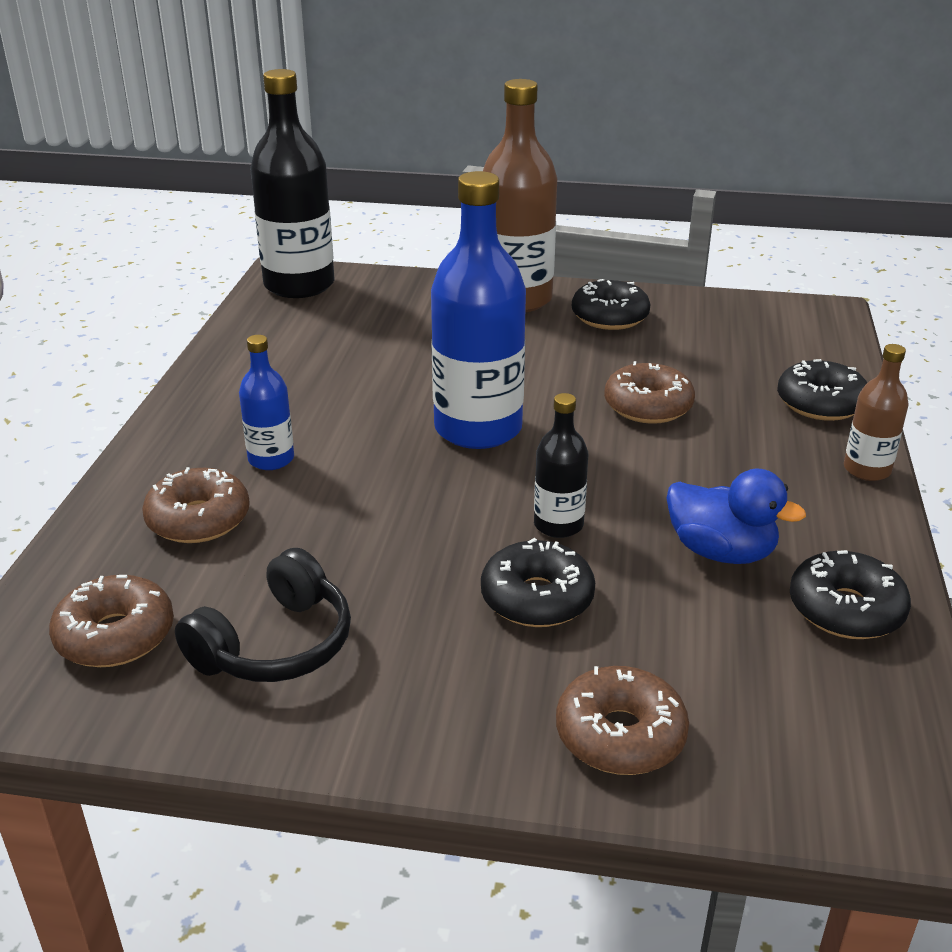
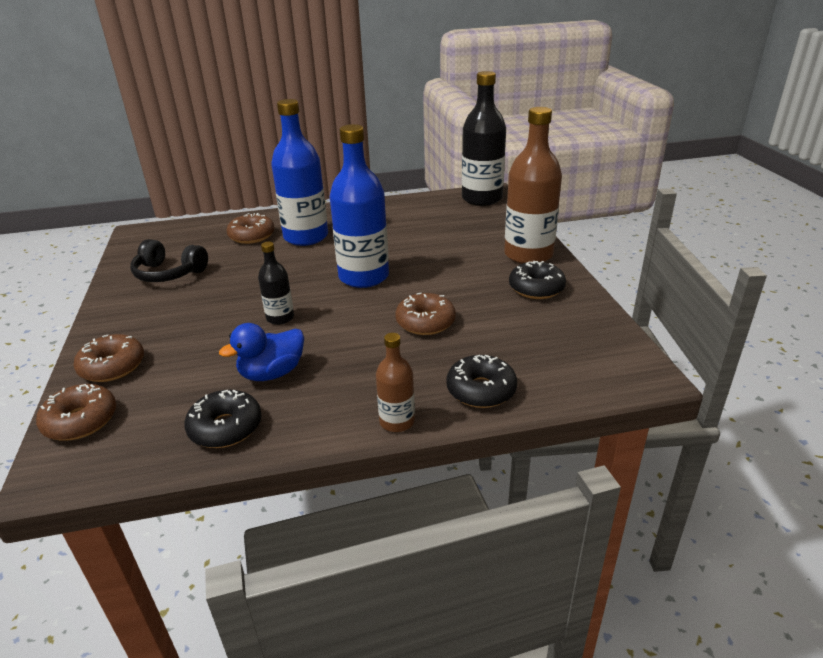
camera: 70 degrees right, 0 degrees up
brown donut [49,575,174,667] -> brown donut moved to [36,384,116,440]
blue bottle [239,335,294,470] -> blue bottle [271,99,328,246], size x1.99
black donut [481,538,595,627] -> none
blue duck [667,469,806,564] -> blue duck turned 45 degrees clockwise [219,323,304,381]

